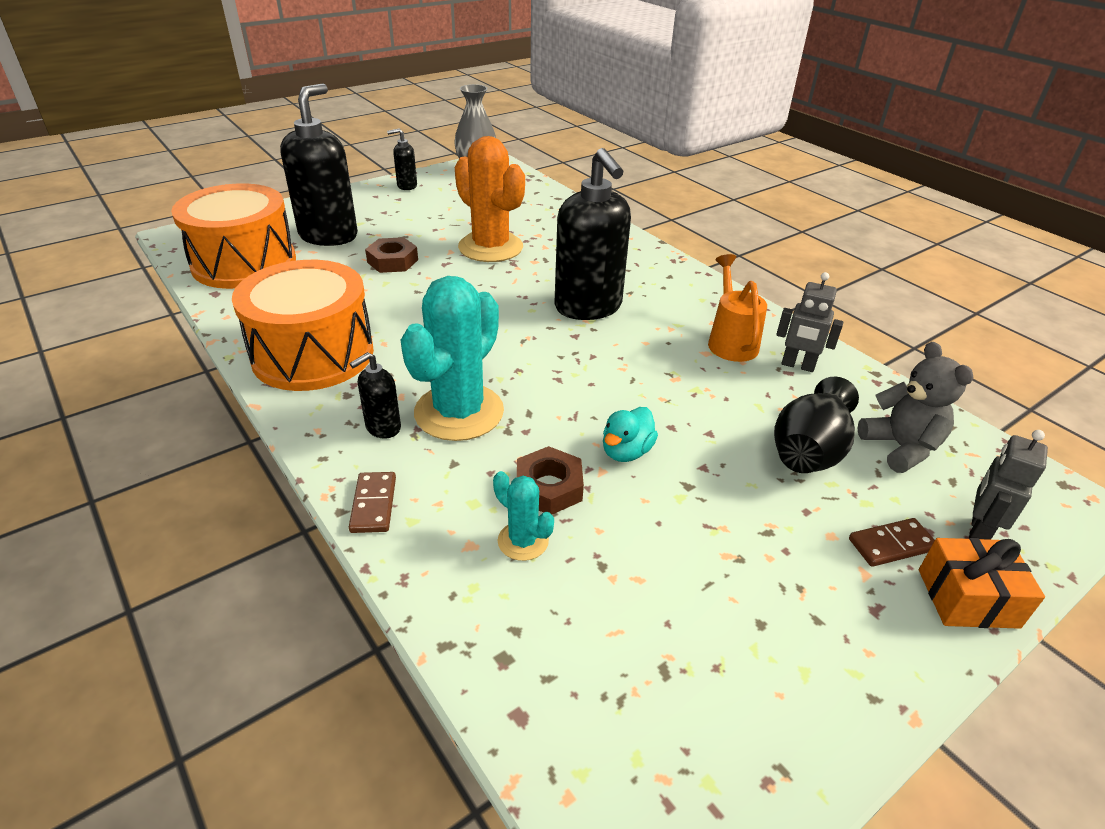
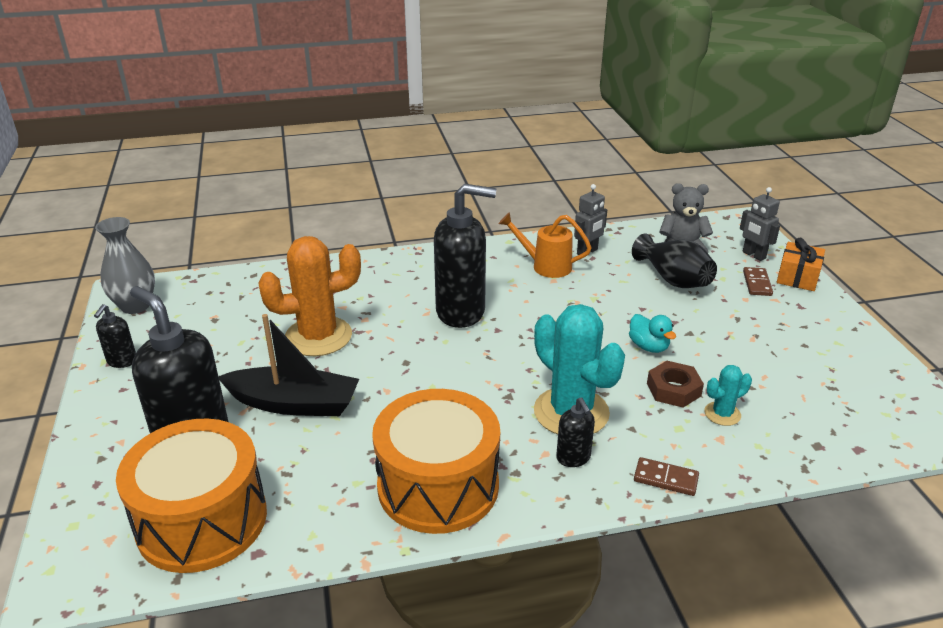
camera: 65 degrees left, 5 degrees down
brown nut [365,237,418,273] -> black boat [218,314,359,416]

